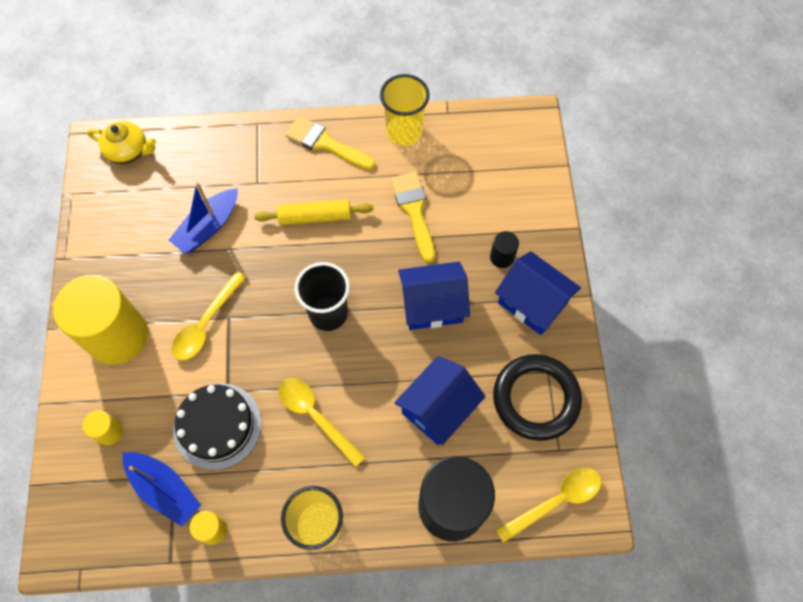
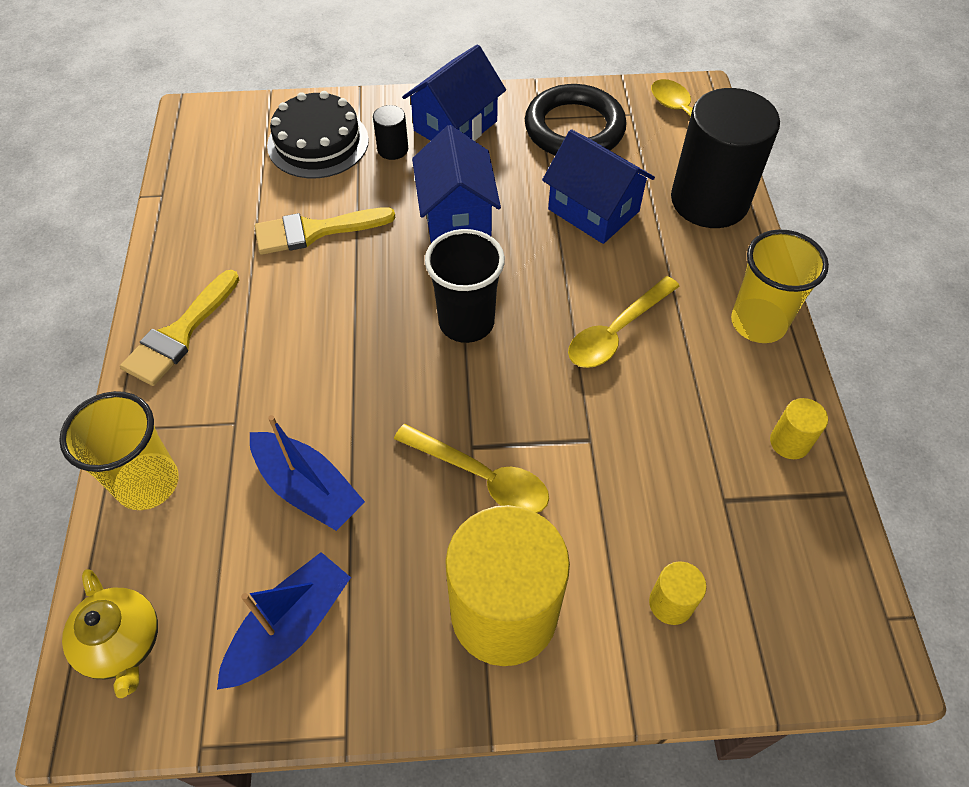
camera: 90 degrees left, 10 degrees down
yellow teapot [87,121,156,164] -> yellow teapot turned 135 degrees clockwise [62,569,158,698]
blue boat [123,452,201,527] -> blue boat moved to [217,552,351,690]
black cake [173,383,261,470] -> black cake moved to [267,91,369,178]
yellow rolling pin [254,200,373,225] -> none
yellow cup [380,74,429,146] -> yellow cup moved to [59,391,179,510]

